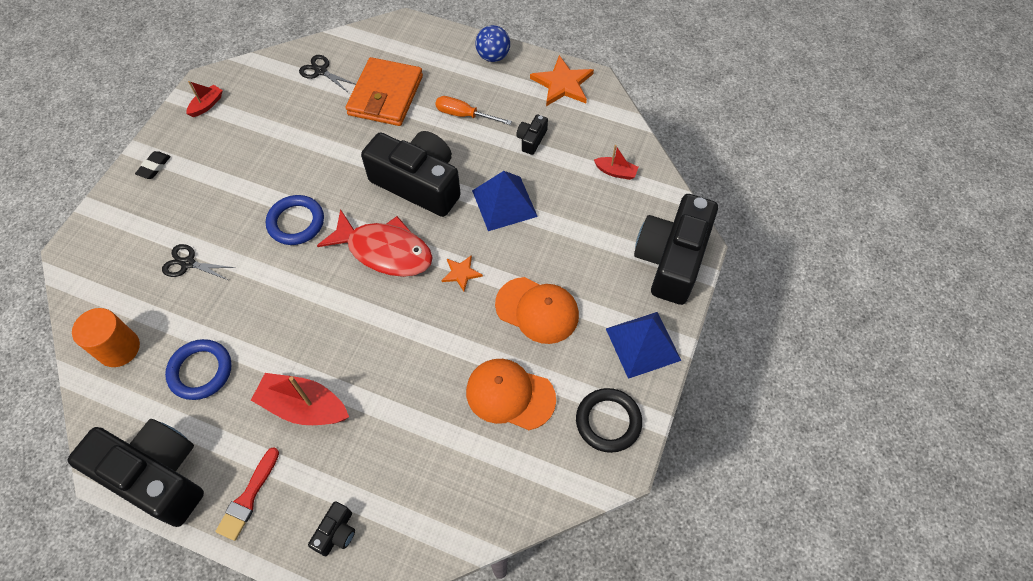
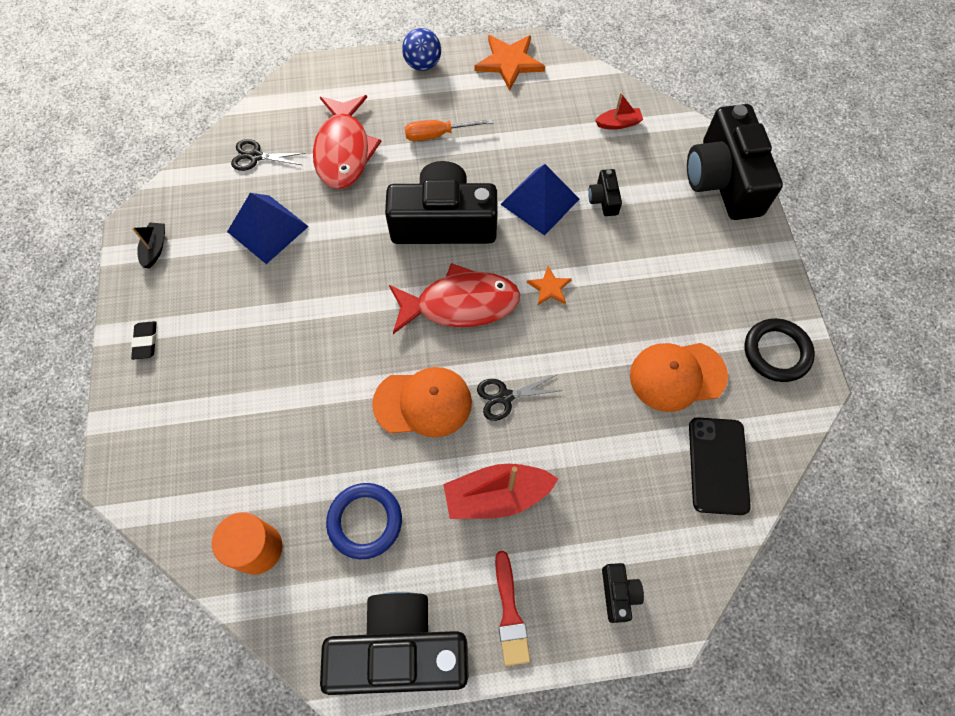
camera: 30 degrees left, 5 degrees up
black scissors [162,244,235,280] -> black scissors moved to [477,375,563,421]
red boat [187,81,223,117] -> black boat [132,222,165,268]
blue ring [266,195,324,245] -> none
orange wallet [345,57,423,126] -> red fish [313,95,381,189]
orange cap [495,277,579,344] -> orange cap moved to [372,367,472,437]
black camera [516,115,548,155] -> black camera moved to [588,169,622,216]
blue pyramid [606,312,681,379] -> blue pyramid moved to [227,193,309,264]
none -> black phone [689,417,751,515]

